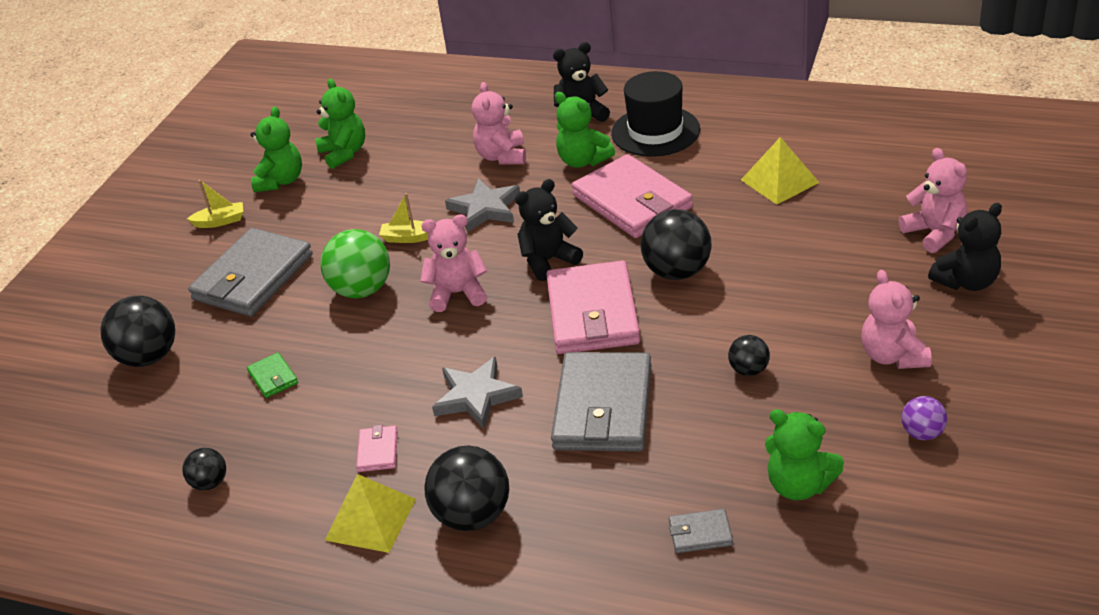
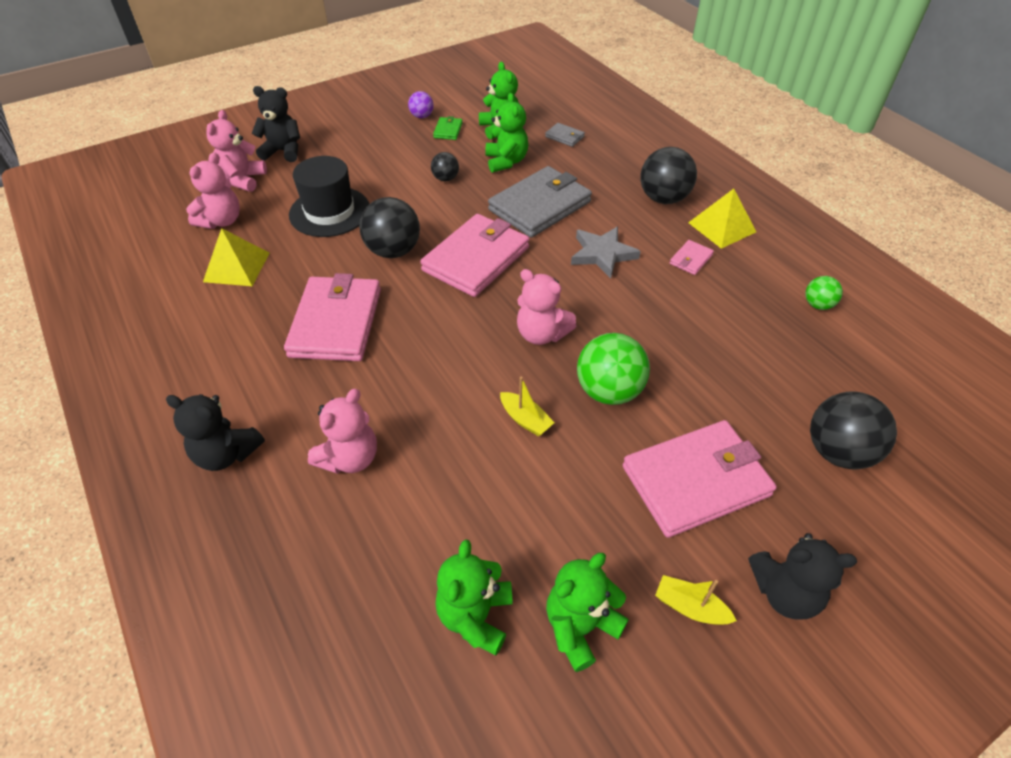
camera: 145 degrees left, 10 degrees up
black ball [182,448,226,490] -> green ball [806,276,843,310]
grey wallet [188,228,313,316] -> pink wallet [623,420,777,538]
green wallet [247,352,298,398] -> green wallet moved to [433,116,463,140]
grey star [445,178,520,232] -> none
black teddy bear [515,179,583,281] -> black teddy bear moved to [748,533,857,620]
green teddy bear [555,92,615,168] -> green teddy bear moved to [485,93,528,173]
black hat [611,71,700,157] -> black hat moved to [289,156,369,237]
pink teddy bear [861,270,932,369] -> pink teddy bear moved to [186,152,240,229]

